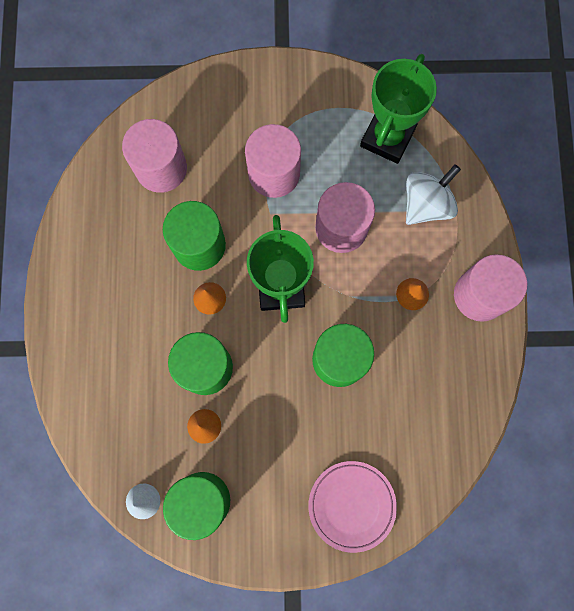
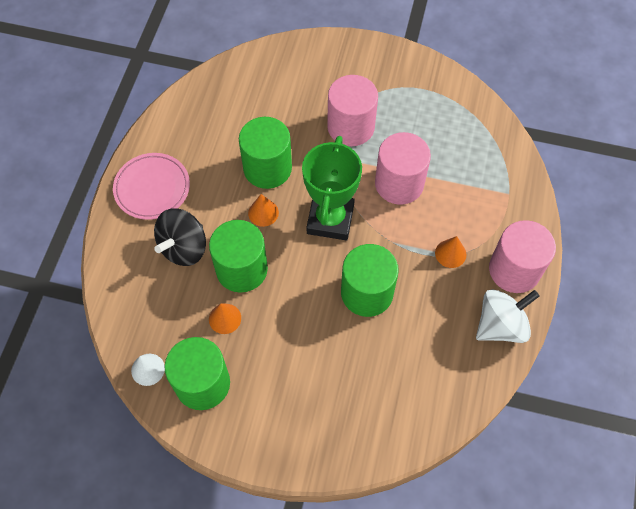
camera: 15 degrees right, 15 degrees down
pink cylinder [122,119,187,193] -> none
pink plate [308,461,397,553] -> pink plate moved to [113,153,190,220]
green trophy [360,54,437,164] -> none
white spinning top [406,165,461,225] -> white spinning top moved to [476,289,540,343]
none -> black spinning top [154,209,206,266]

